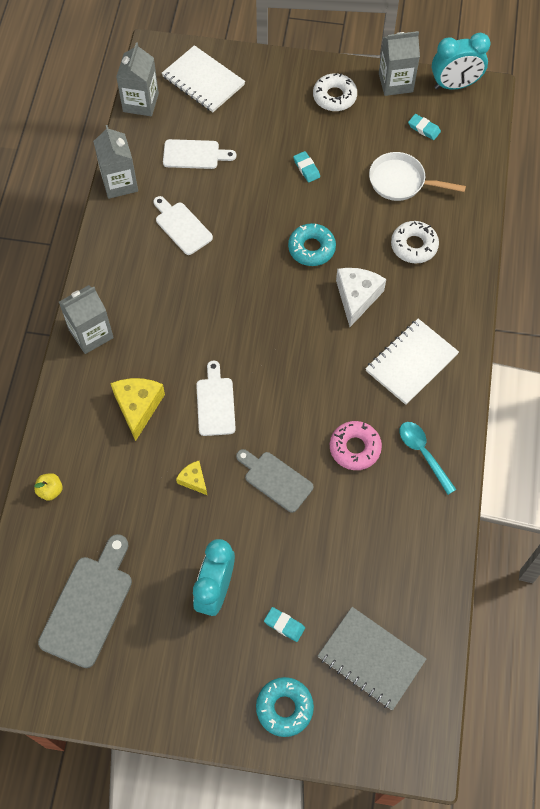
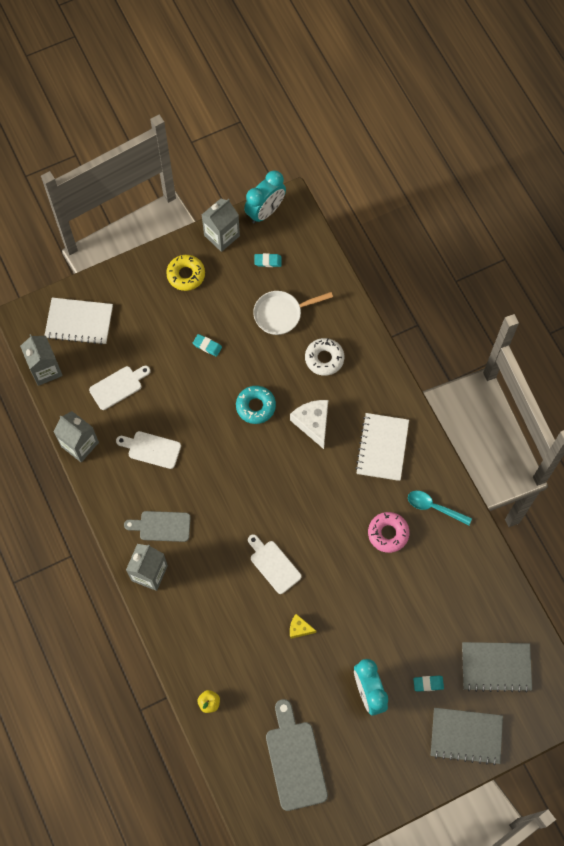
camera: 35 degrees left, 5 degrees up
yellow cheese [110,378,165,441] -> none
grey cutting board [236,449,313,513] -> grey cutting board moved to [124,511,191,542]
turquoise donut [256,677,314,737] -> grey notebook [431,708,503,765]
white donut [313,73,357,111] -> yellow donut [166,255,205,291]

